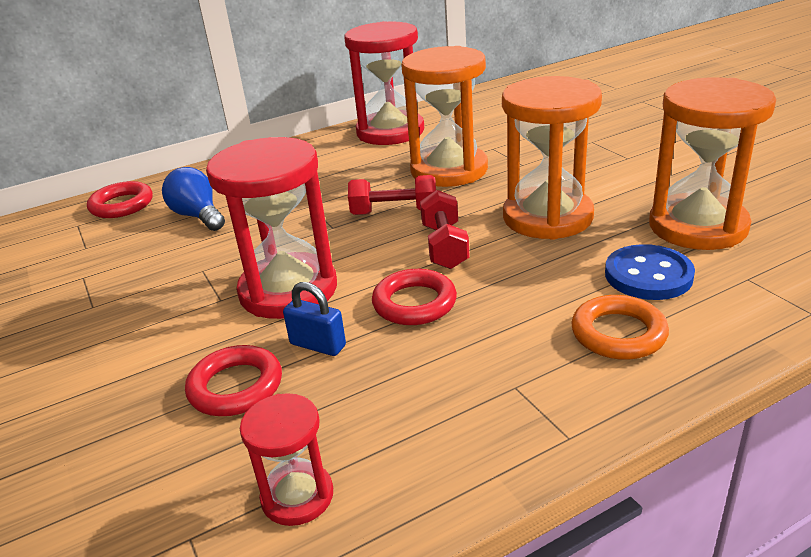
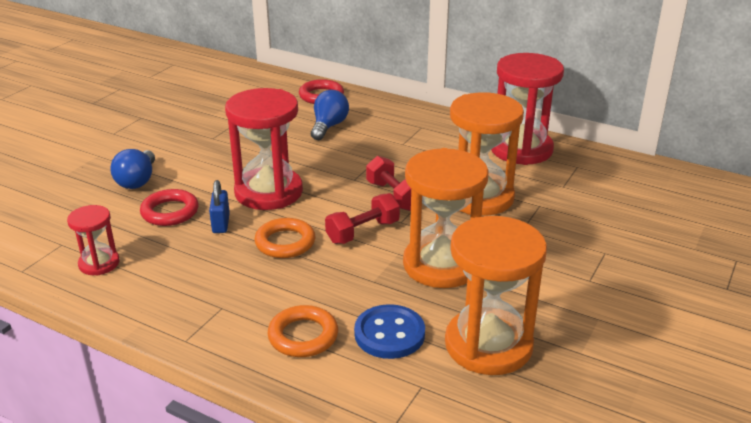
camera: 55 degrees right, 0 degrees up
red ring [372,269,457,325] -> orange ring [254,218,315,258]
none -> blue light bulb [110,149,155,189]

